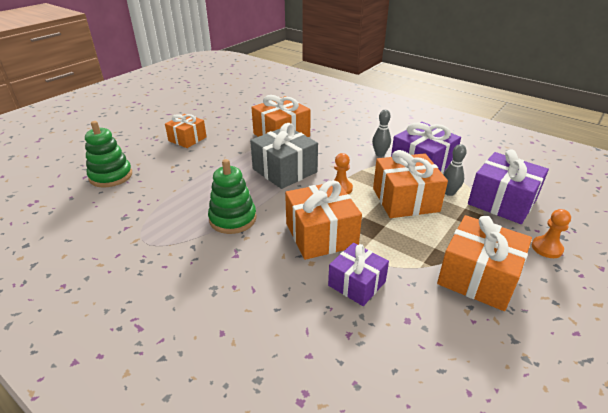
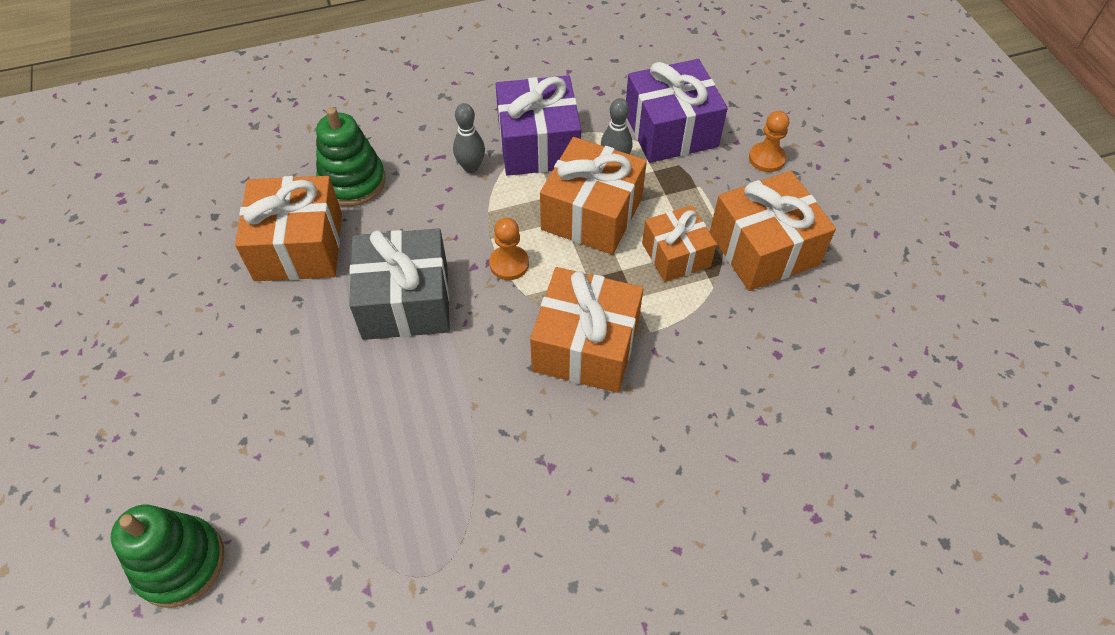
camera: 55 degrees left, 20 degrees up
orange gift [165,114,207,148] -> orange gift moved to [642,205,717,282]
green stacking toy [208,159,257,234] -> green stacking toy moved to [316,107,386,206]
purple gift [328,243,389,306] -> none

